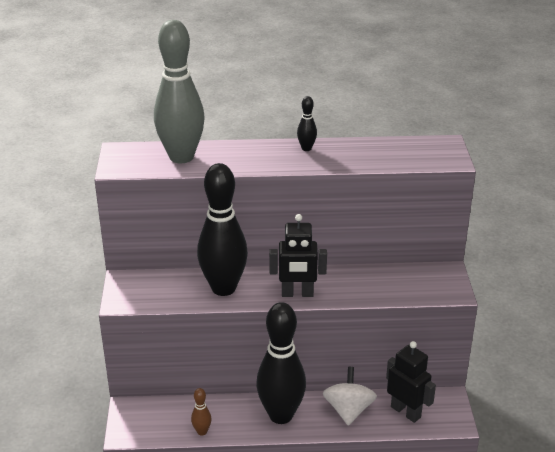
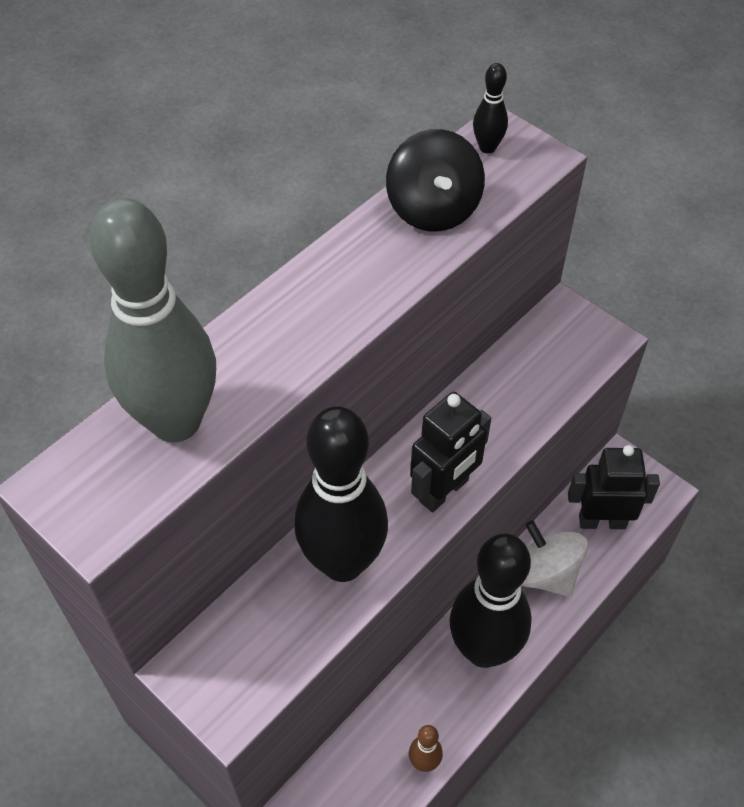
camera: 45 degrees left, 20 degrees up
black bowling pin [297,96,317,151] -> black bowling pin moved to [473,63,508,153]
none -> black spinning top [386,129,485,232]

